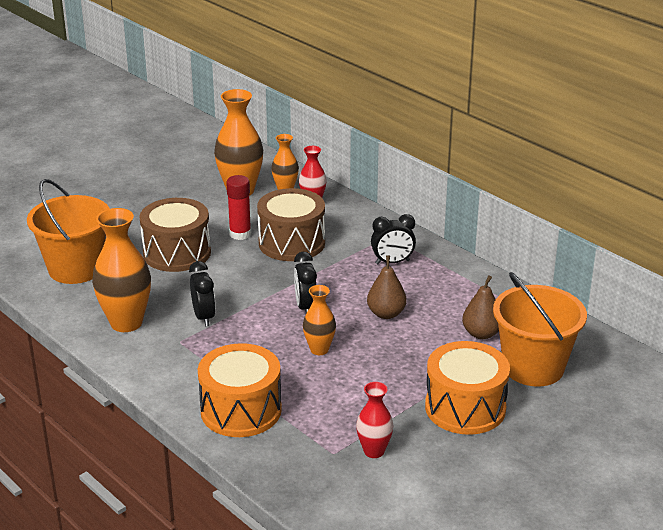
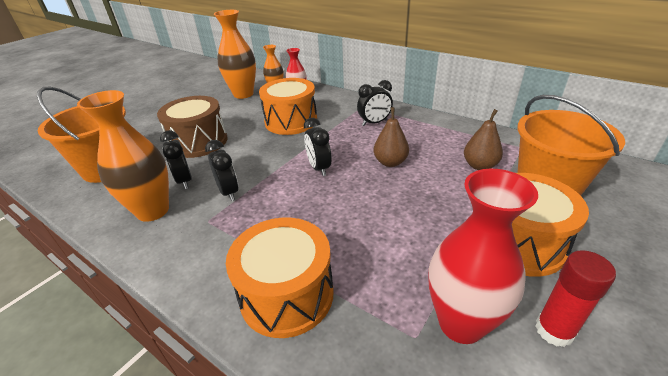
camera: 10 degrees left, 5 degrees up
red glue stick [226,175,251,240] -> red glue stick moved to [535,250,616,347]
brown drum [257,188,325,261] -> orange drum [259,78,317,135]
orange vase [303,285,336,355] -> none
red vase [356,382,394,458] -> red vase [429,169,538,344], size x1.77
none -> black clock [160,130,192,189]

